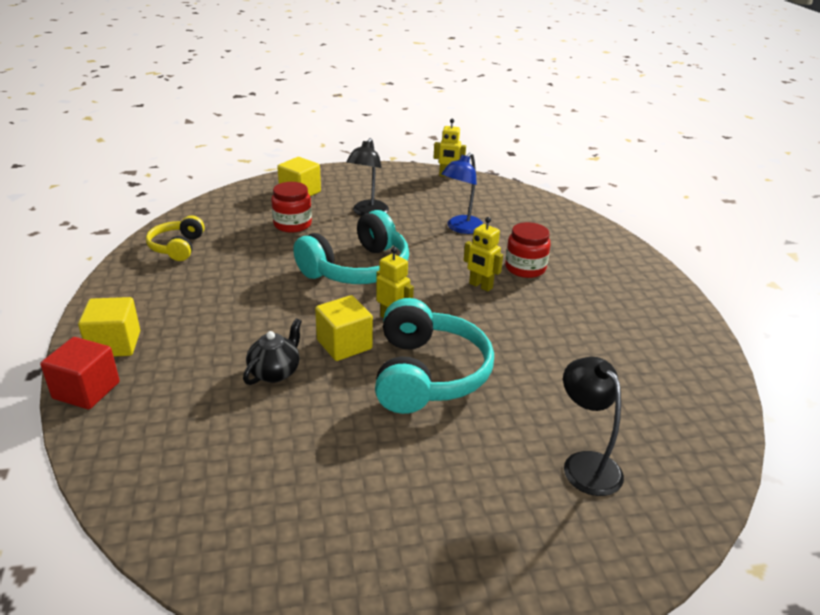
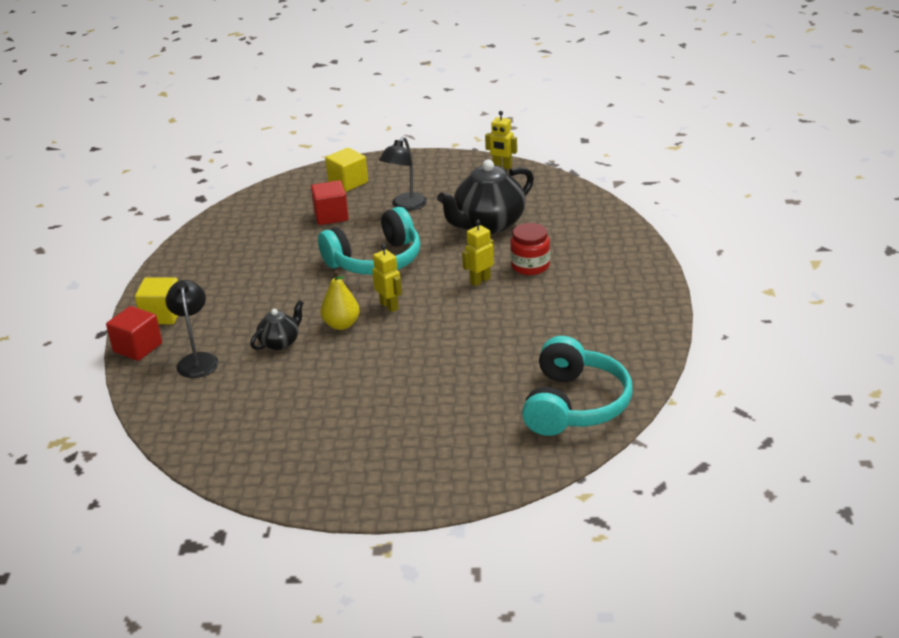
camera: 15 degrees right, 0 degrees up
yellow headphones [146,216,205,261] -> none
red jar [271,182,312,233] -> red cube [311,180,349,225]
yellow cube [315,295,373,361] -> yellow pear [320,270,360,330]
turquoise headphones [375,298,494,414] -> turquoise headphones moved to [522,336,632,436]
blue lamp [441,153,484,234] -> black teapot [437,160,534,234]
yellow robot [464,217,503,291] -> yellow robot turned 90 degrees clockwise [462,220,494,286]
black lamp [563,357,624,496] -> black lamp moved to [166,280,219,378]

